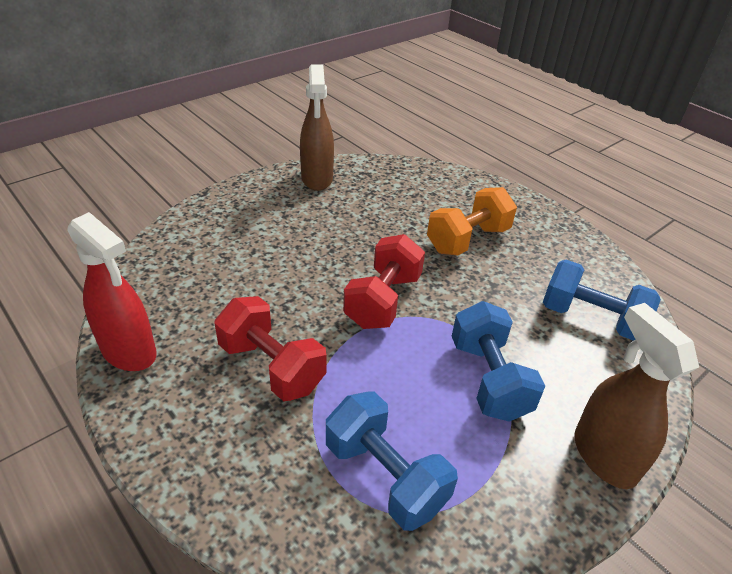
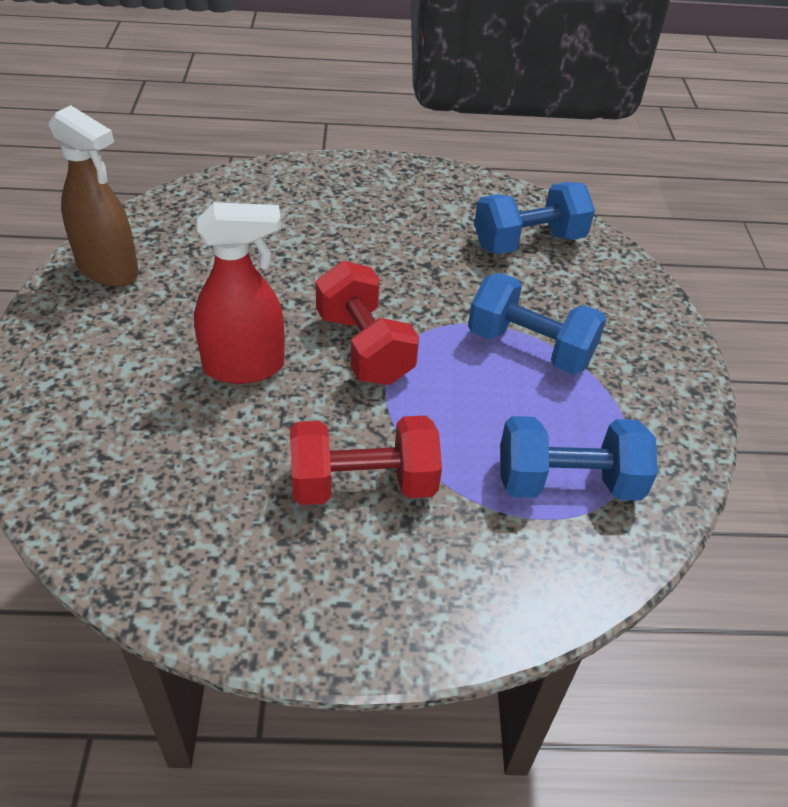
camera: 50 degrees left, 5 degrees up
red spray bottle [67,212,157,371] -> red spray bottle moved to [194,202,285,384]
orange dumbbell [427,187,517,255] -> none
brown spray bottle [574,303,699,489] -> none

